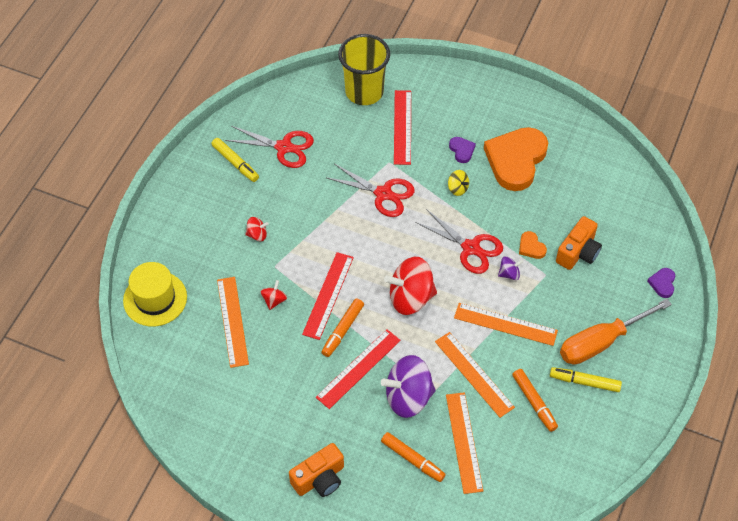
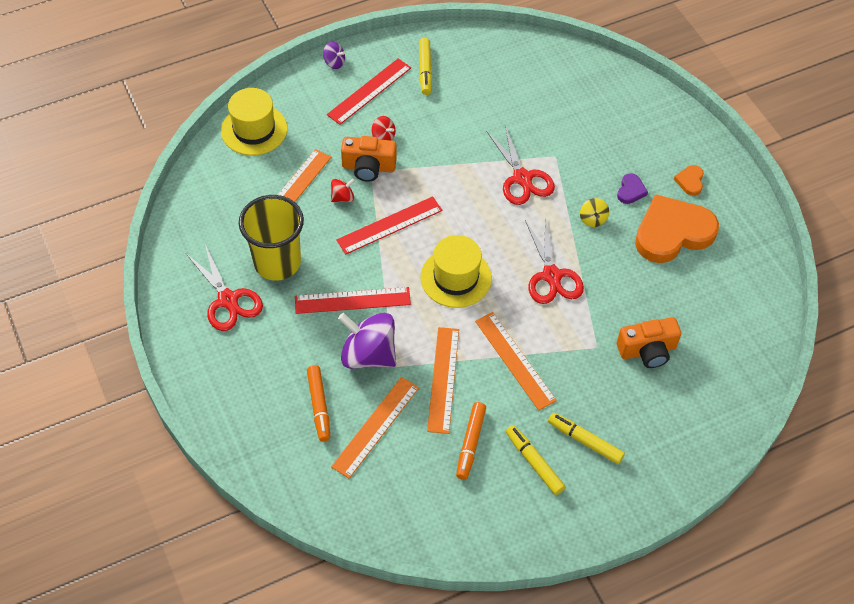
camera: 40 degrees right, 0 degrees up
red scissors [225,126,314,168] -> red scissors moved to [186,244,263,331]
orange camera [289,443,344,497] -> orange camera moved to [341,136,397,182]
orange marker [321,298,364,357] -> none
yellow cup [338,34,390,105] -> yellow cup moved to [239,195,304,281]
red spinning top [384,257,437,315] -> yellow hat [421,235,492,308]
red ruler [394,90,411,165] -> red ruler moved to [327,58,411,125]
purple spinning top [498,256,524,280] -> purple spinning top moved to [323,42,345,69]
orange heart [519,231,547,259] -> orange heart moved to [674,165,704,196]
orange screwdriver [560,299,672,365] -> yellow marker [548,413,625,464]
purple heart [647,268,675,298] -> none

